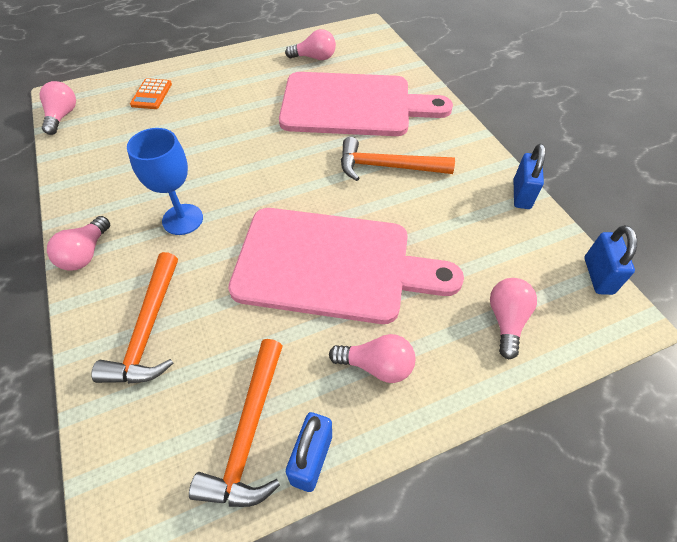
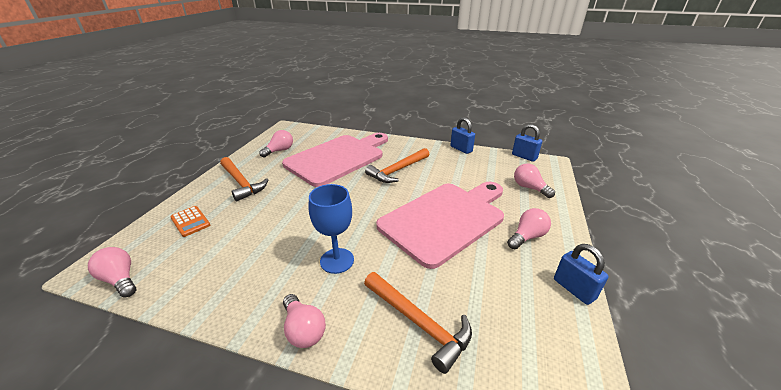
camera: 50 degrees left, 20 degrees down
orange hammer [189,339,283,507] -> orange hammer moved to [220,157,268,201]

